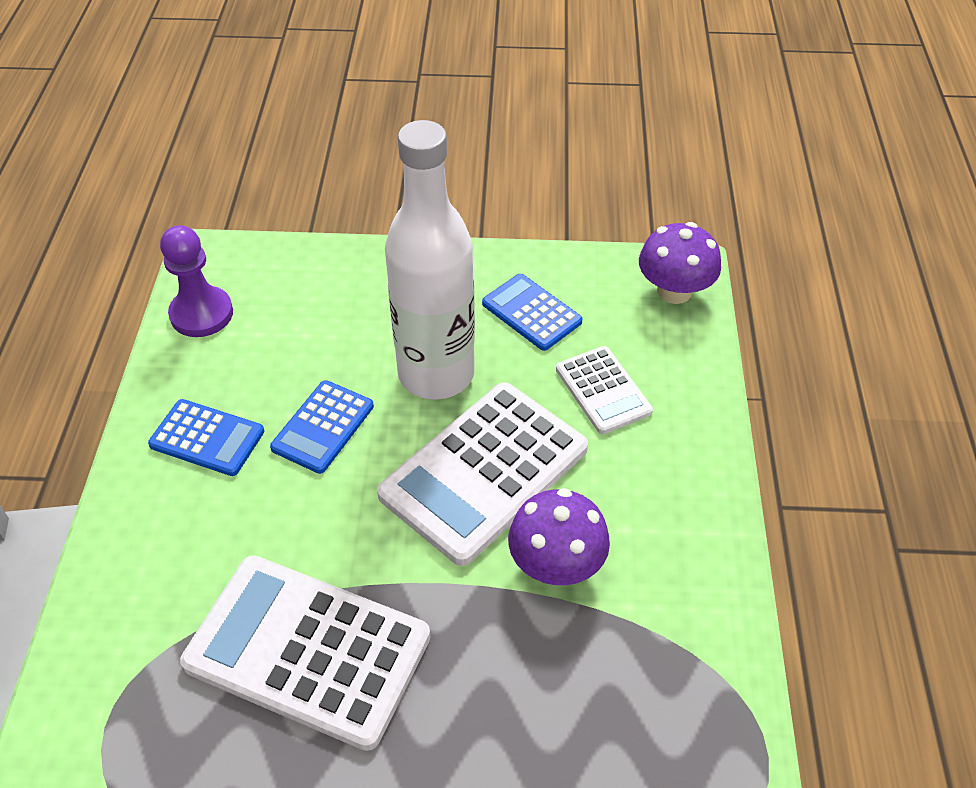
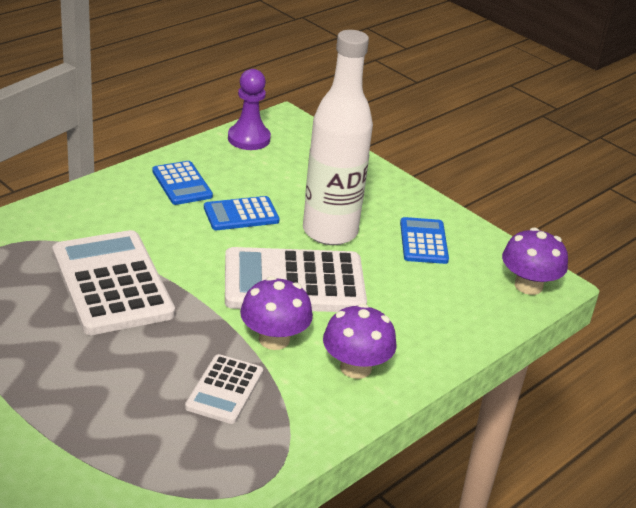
camera: 40 degrees right, 15 degrees down
white calculator [556,346,653,434] -> white calculator moved to [185,354,263,424]
none -> purple mushroom [323,303,397,379]

